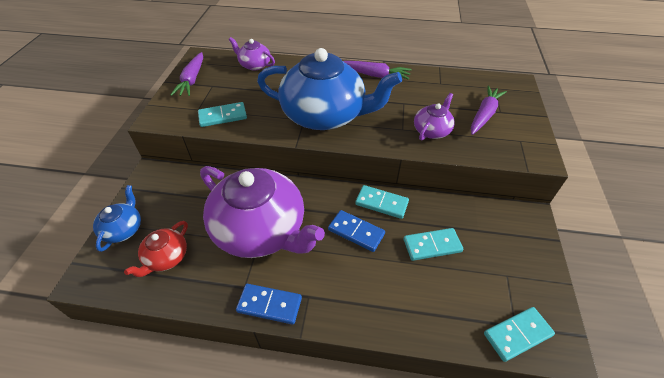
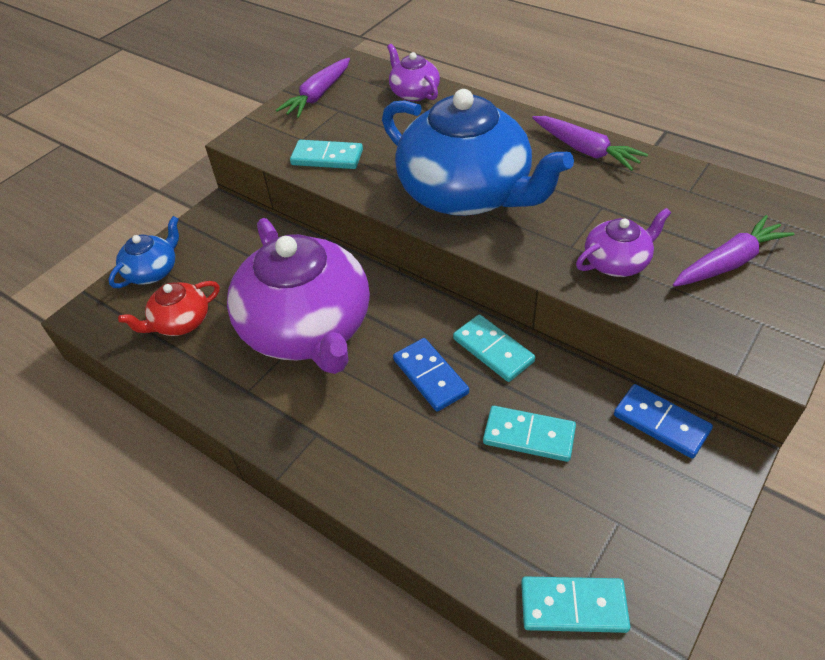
camera: 30 degrees right, 0 degrees up
blue domino [236,284,302,325] -> blue domino moved to [614,384,713,458]

